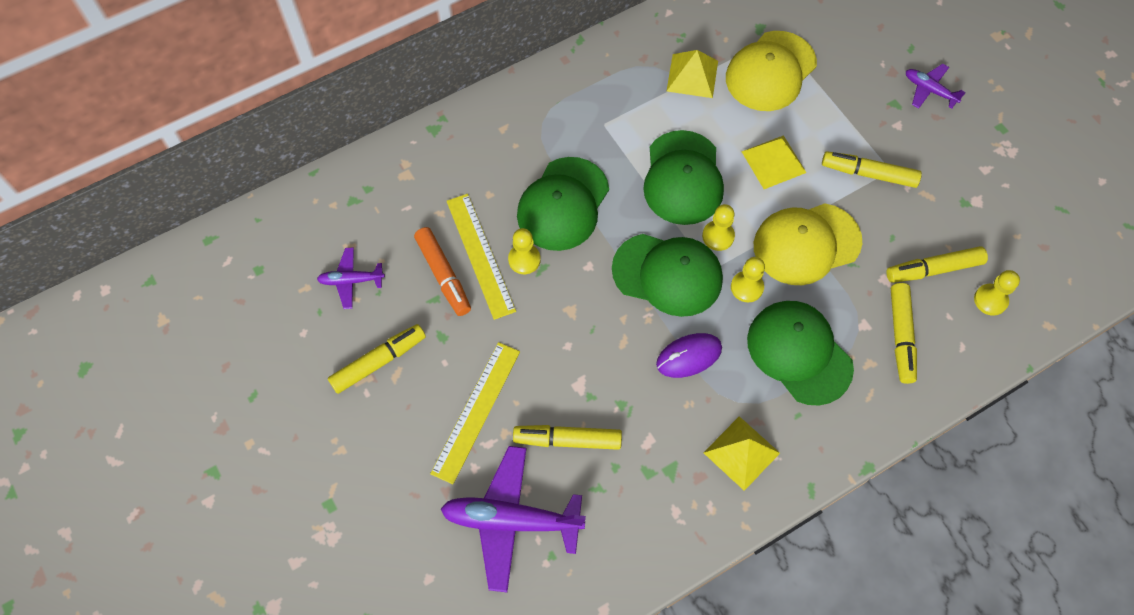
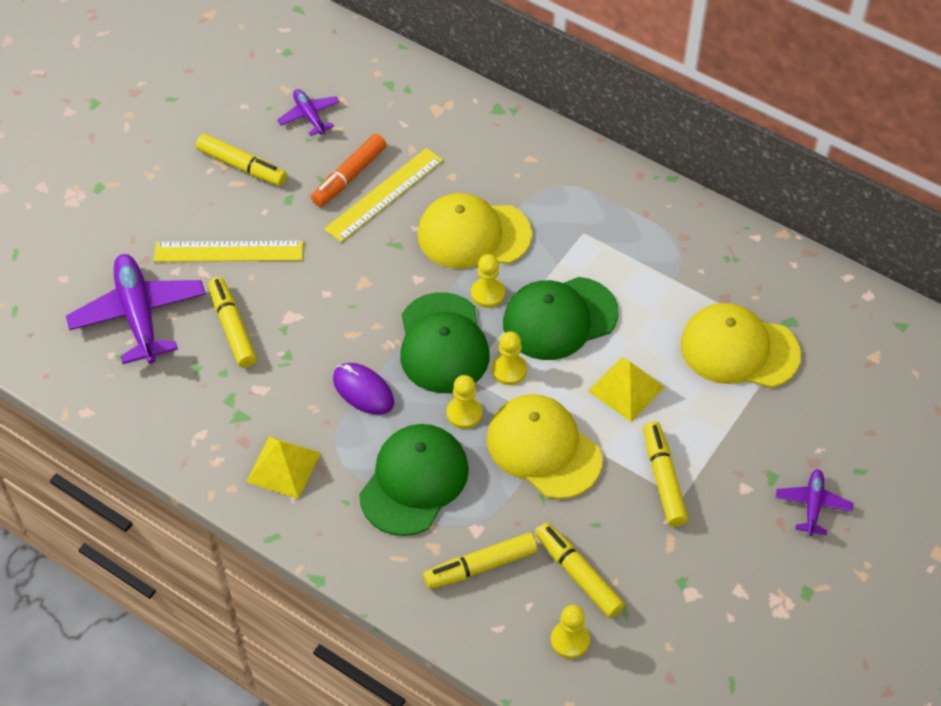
camera: 65 degrees right, 10 degrees down
yellow pawn [508,228,541,274] -> yellow pawn moved to [471,254,505,308]
green cap [517,157,609,251] -> yellow cap [417,193,532,269]
yellow pyramid [667,50,718,98] -> none

